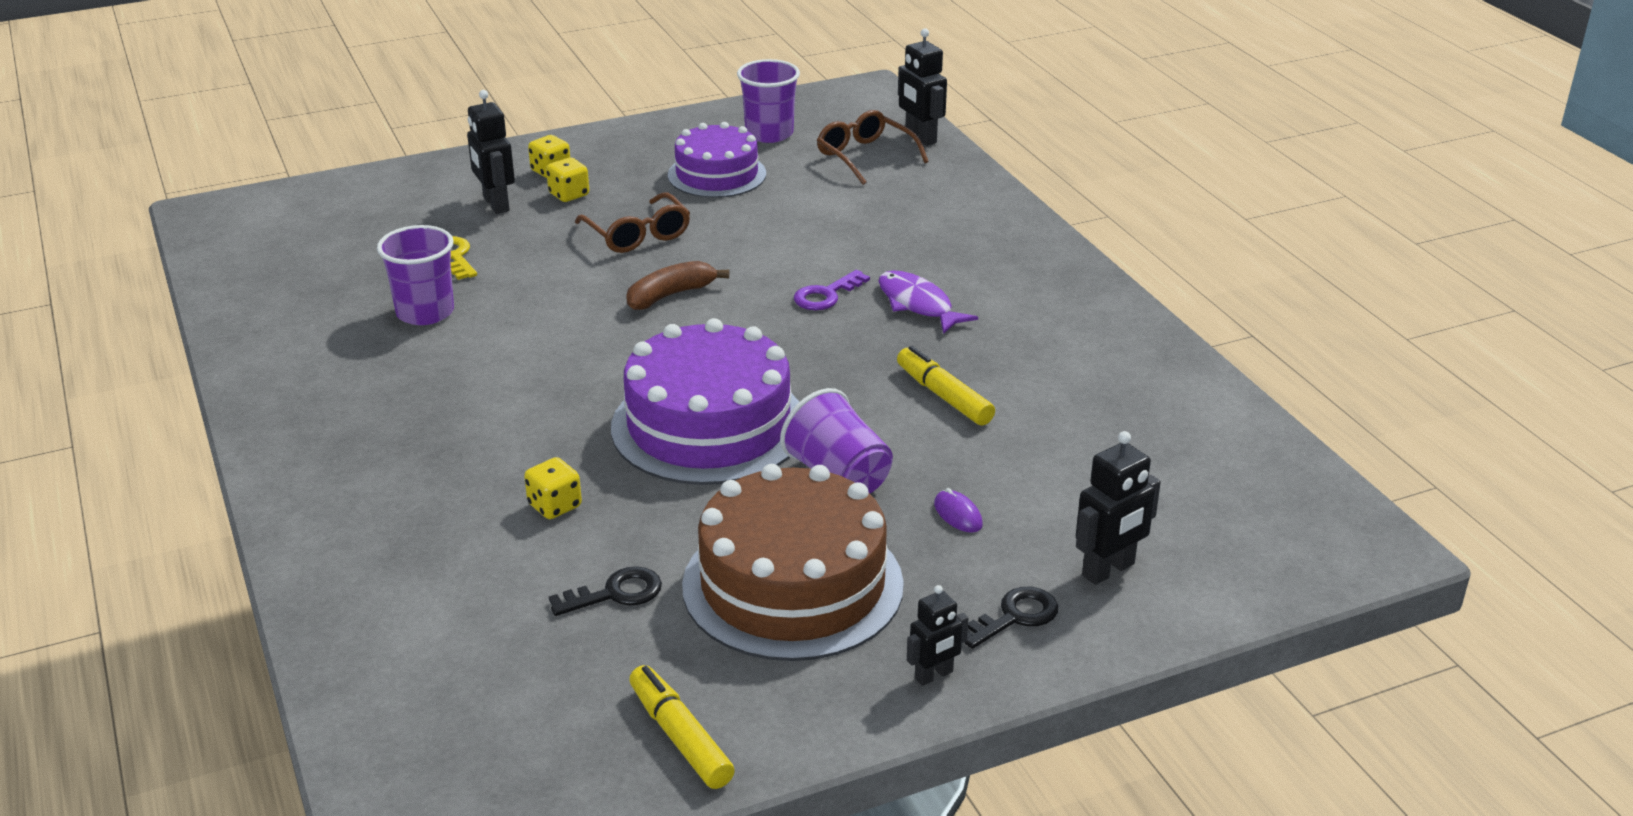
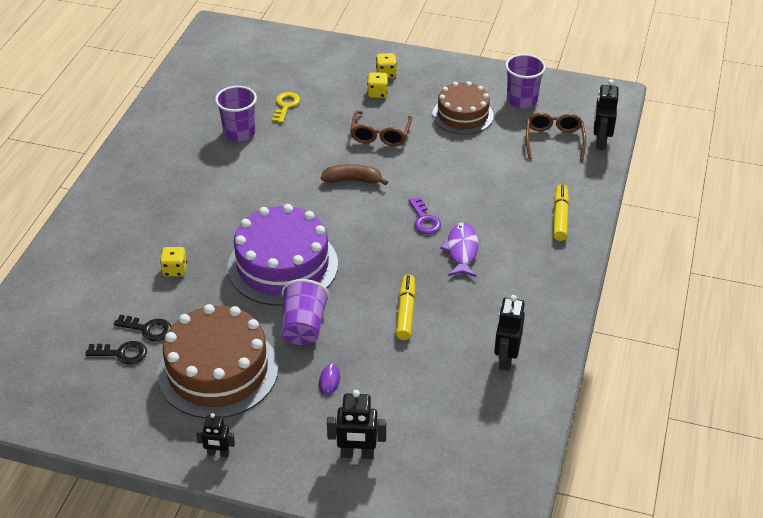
camera: 40 degrees right, 10 degrees up
black robot [467,90,515,214] -> black robot moved to [494,295,525,371]
yellow marker [629,665,735,789] -> yellow marker moved to [553,184,569,241]
purple cake [668,122,766,198] -> brown cake [432,81,494,134]
purple key [794,270,870,310] -> purple key turned 105 degrees counterclockwise [408,197,441,234]
black key [965,587,1058,649] -> black key moved to [85,341,147,364]

